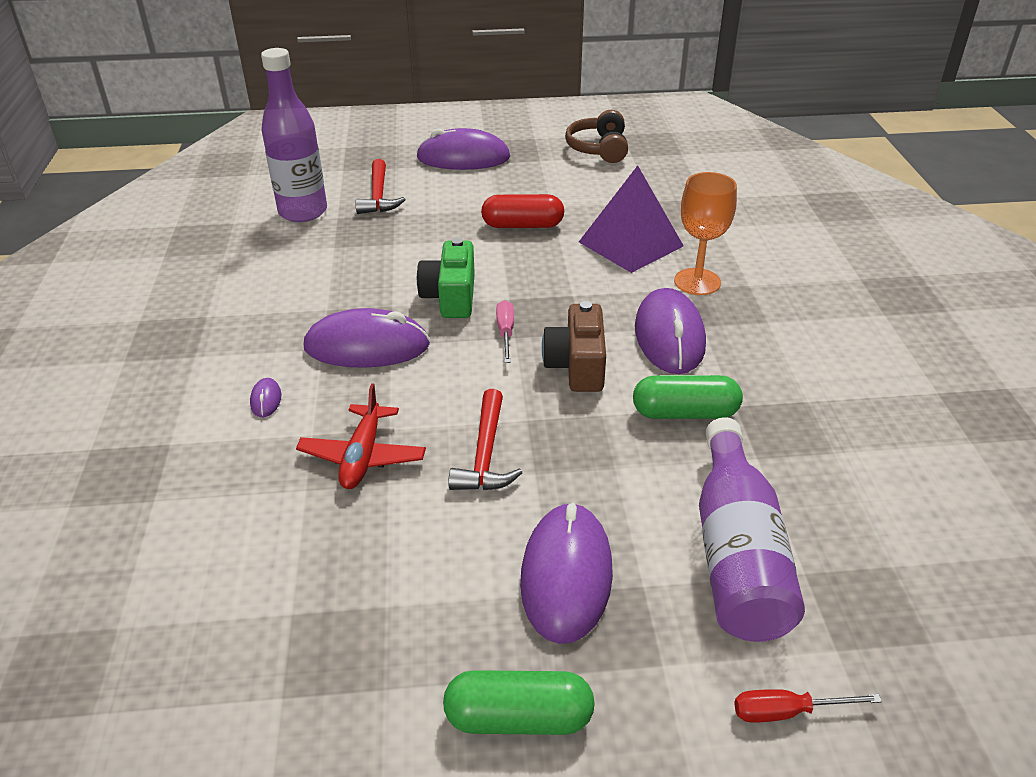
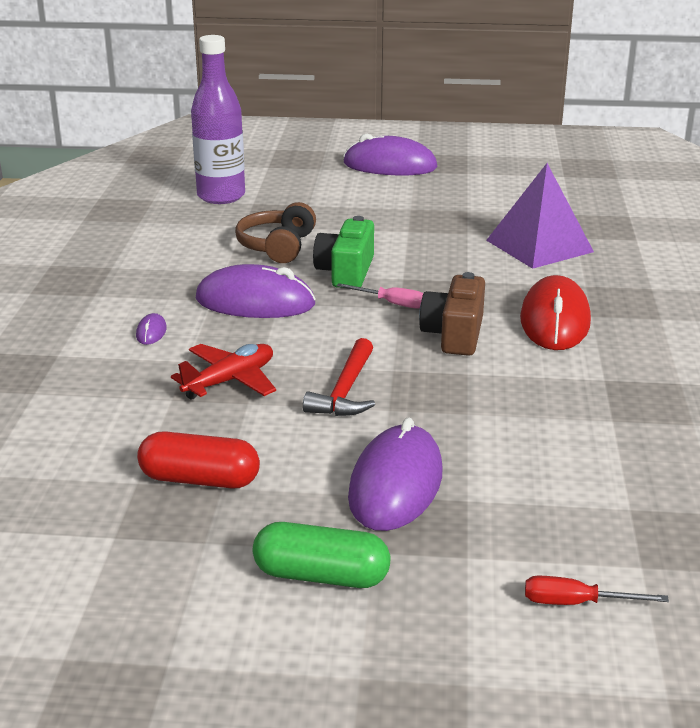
camera: 10 degrees right, 10 degrees down
red plane [296,383,426,489] -> red plane turned 150 degrees counterclockwise [171,344,276,400]
red hammer [355,159,406,214] -> none
red capsule [481,194,564,228] -> red capsule moved to [137,431,260,489]
pink screwdriver [496,300,514,363] -> pink screwdriver turned 105 degrees clockwise [336,283,423,309]
brown headphones [565,110,628,163] -> brown headphones moved to [235,202,316,263]
green capsule [633,375,743,419] -> none
purple mouse [635,288,706,374] -> red mouse [520,275,591,350]
orange goblet [674,172,737,295] -> none
purple bottle [699,417,805,642] -> none

